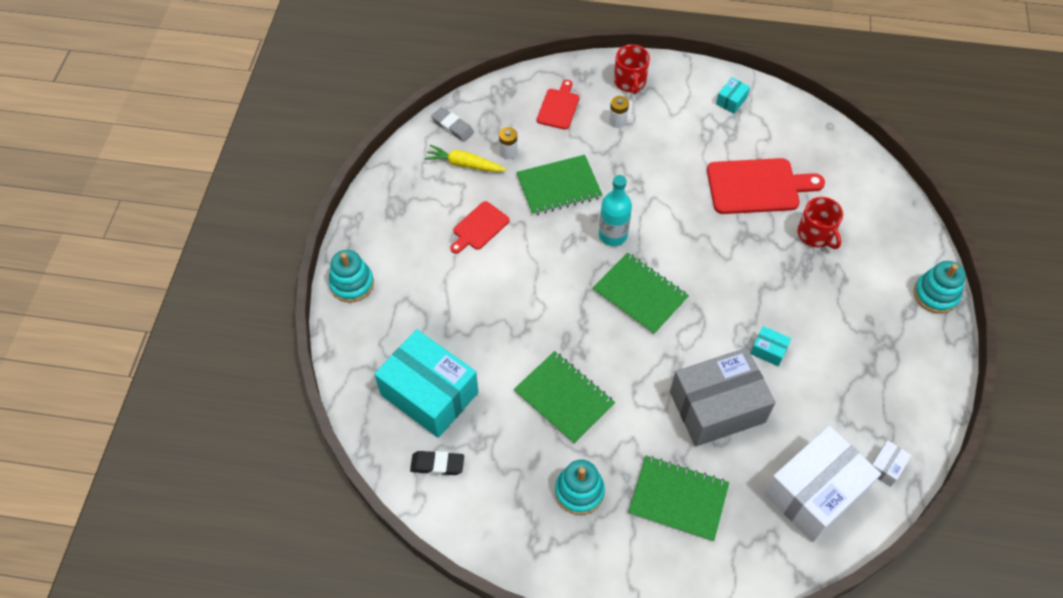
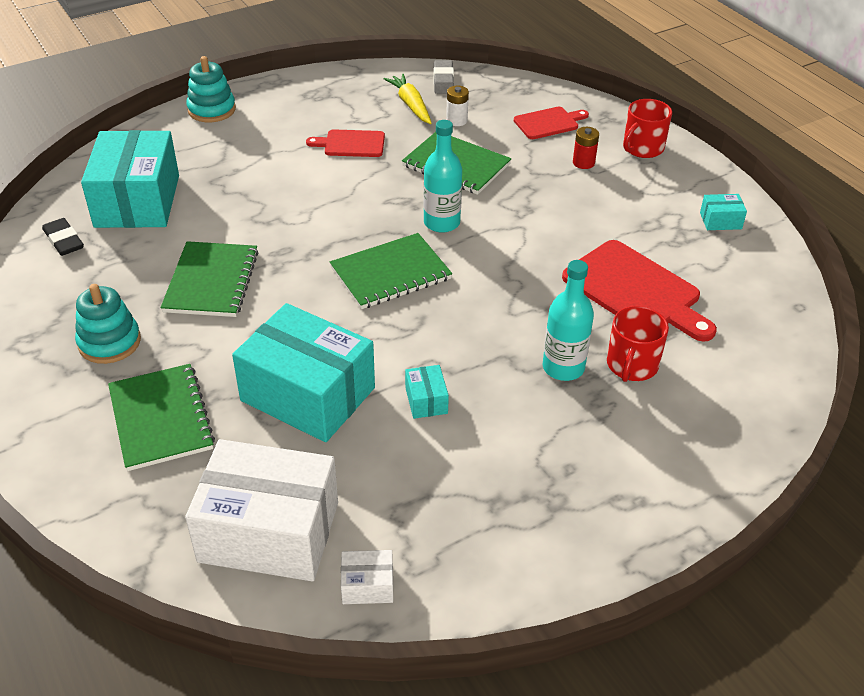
camera: 50 degrees right, 15 degrees down
green notebook [593,252,689,335] -> green notebook turned 60 degrees clockwise [330,233,452,309]
white battery [609,96,629,128] -> red battery [573,127,599,169]
grey box [670,348,776,446] -> turquoise box [232,303,375,442]
turquoise stacking toy [914,261,966,314] -> none
none -> turquoise bottle [543,260,594,381]

